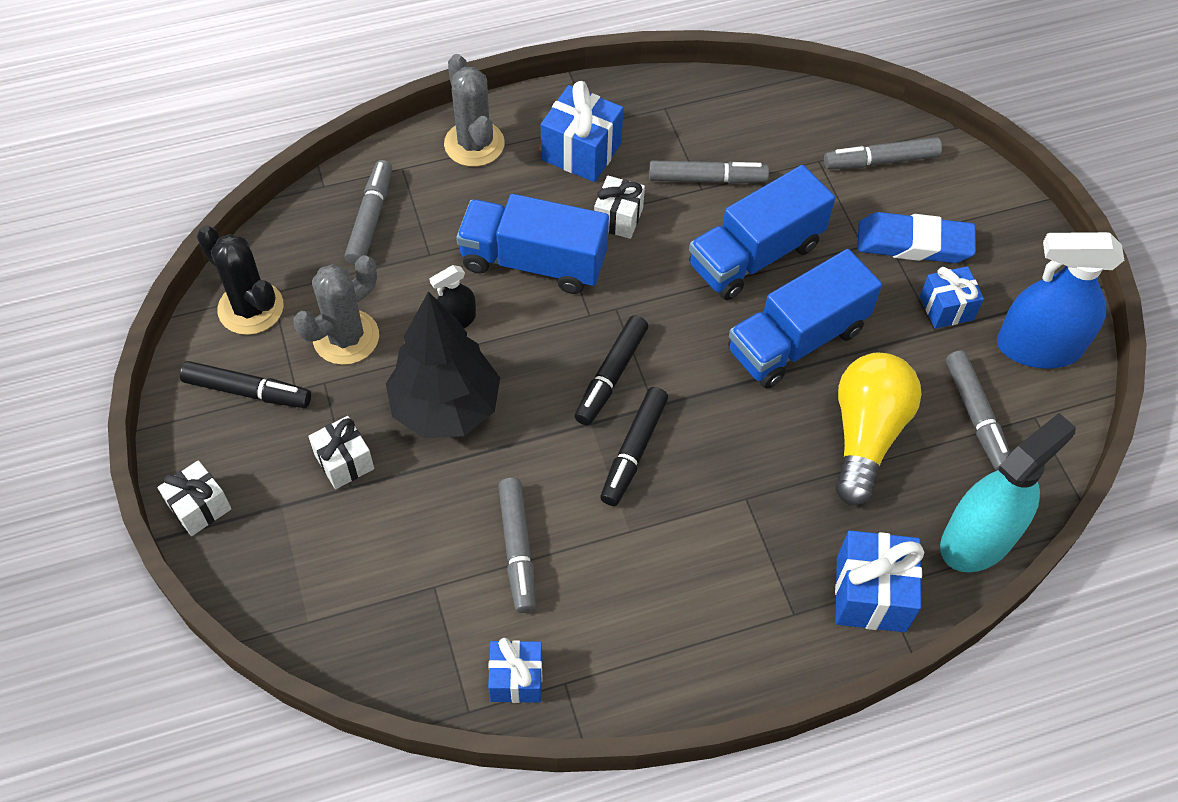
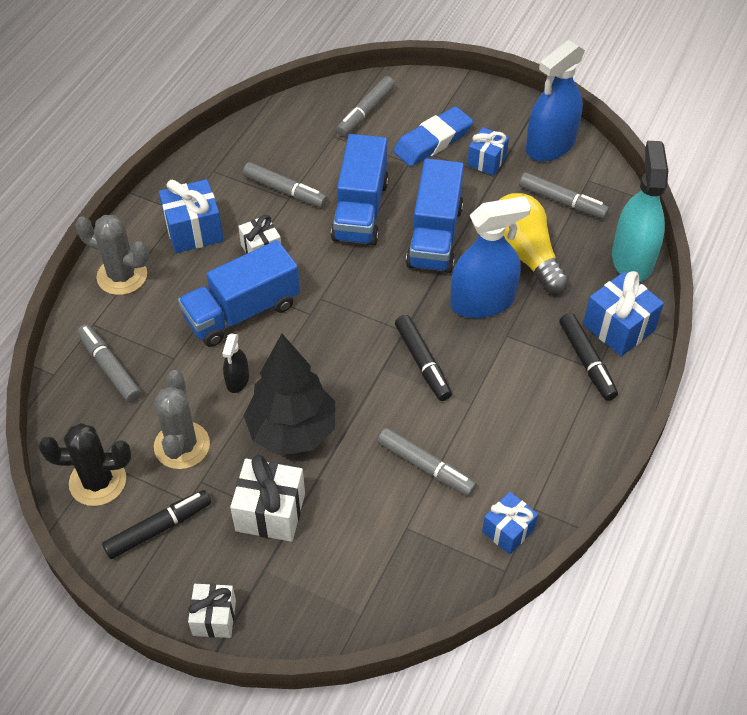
camera: 45 degrees left, 5 degrees down
white gift [308,416,374,489] -> white gift [230,455,305,542], size x1.53
black marker [574,315,648,426] -> black marker moved to [559,313,618,401]
grey marker [649,161,769,184] -> grey marker turned 75 degrees clockwise [243,162,328,208]
none -> blue spray bottle [450,196,531,318]

